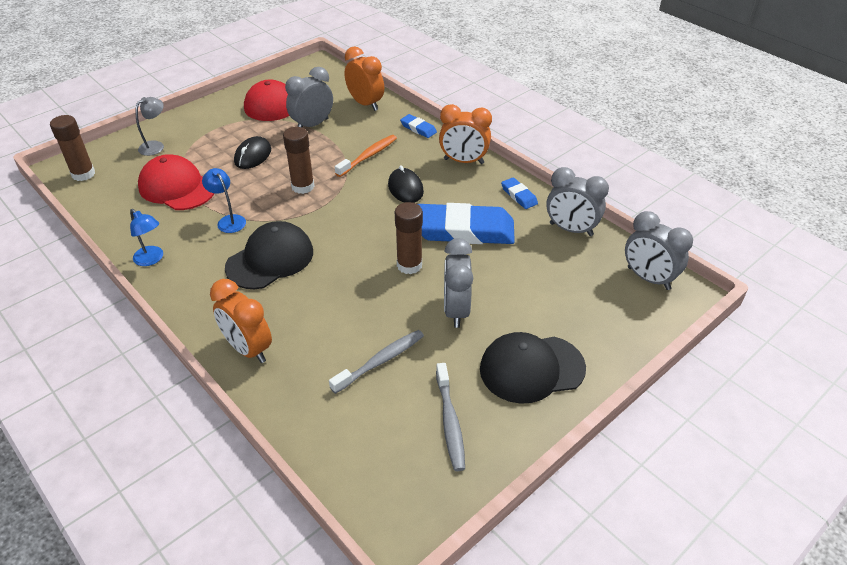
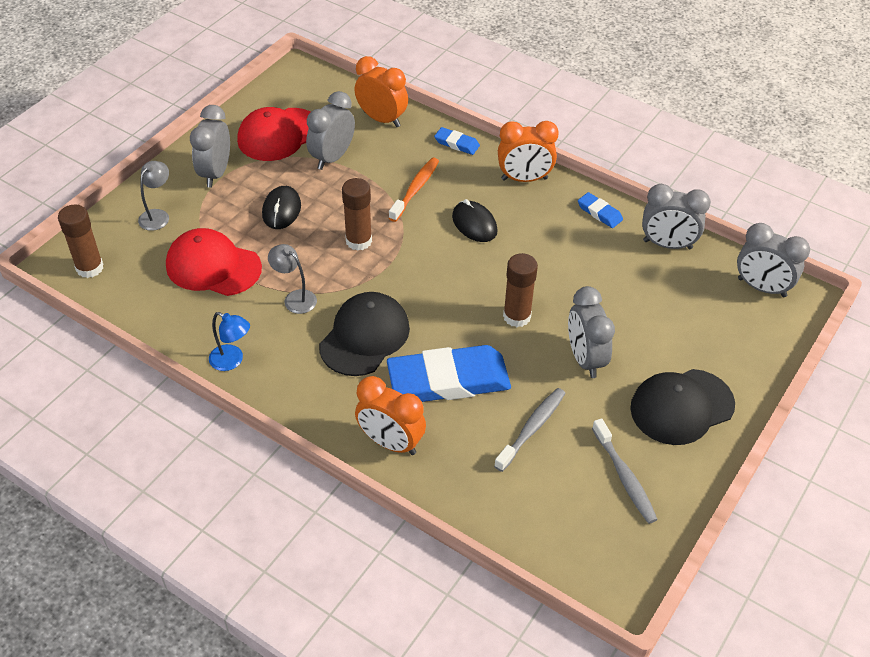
camera: 15 degrees left, 5 degrees up
blue lamp [202,168,246,233] -> grey lamp [268,244,317,314]
blue eraser [418,203,515,244] -> blue eraser moved to [387,345,511,402]
none -> grey clock [190,105,230,188]

